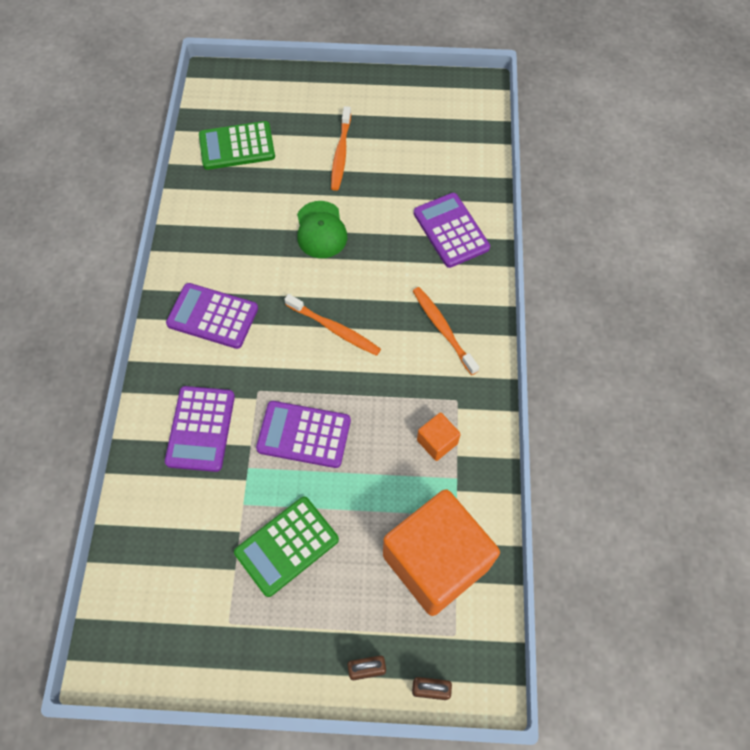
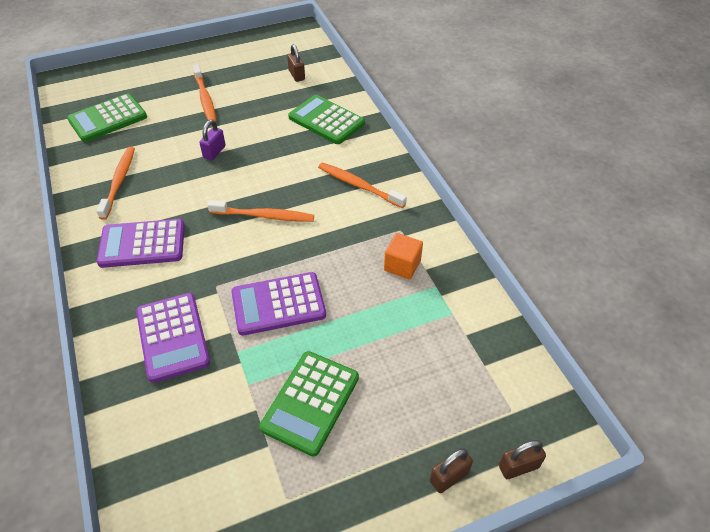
camera: 25 degrees left, 15 degrees down
green cap [297,201,347,258] -> purple padlock [199,120,226,160]
orange cube [383,489,500,616] -> none
purple calculator [414,193,490,268] -> green calculator [288,95,365,144]
none -> orange toothbrush [96,147,135,220]
none -> brown padlock [287,44,305,82]

